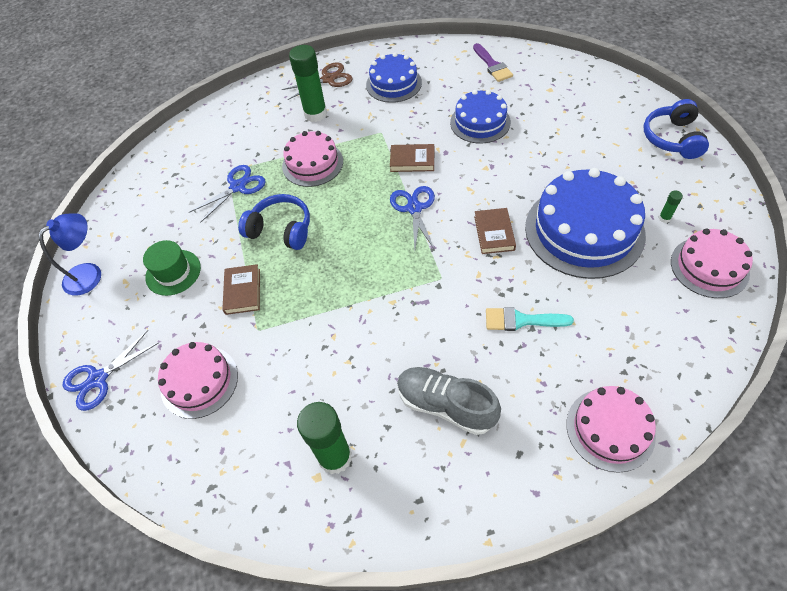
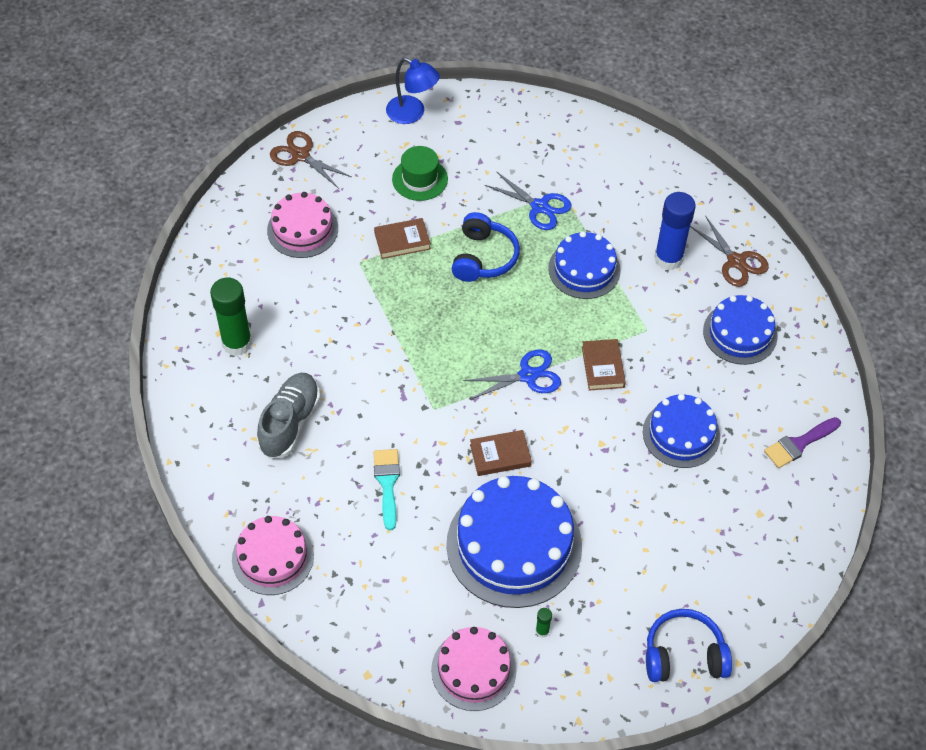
camera: 75 degrees right, 0 degrees up
blue scissors [63,330,158,411] -> brown scissors [270,131,352,189]
pink cake [282,131,343,187] -> blue cake [548,231,621,299]
green glue stick [289,45,327,122] -> blue glue stick [654,192,696,270]

